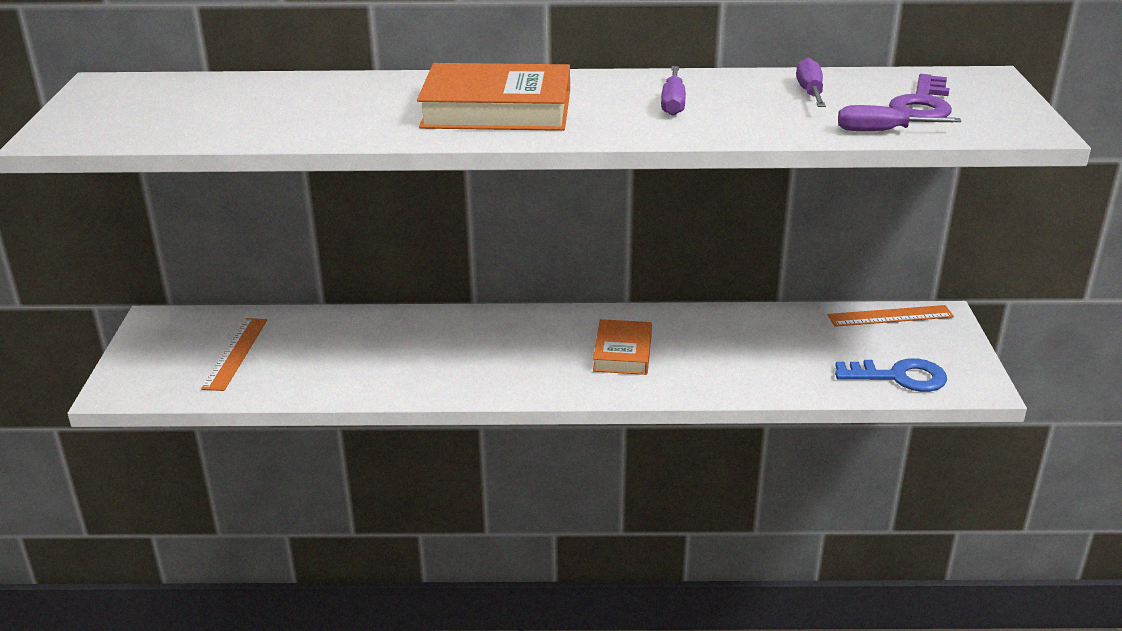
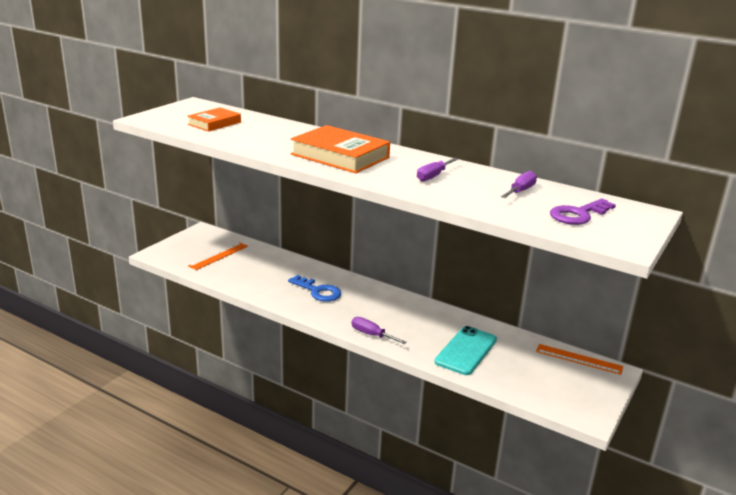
camera: 30 degrees right, 5 degrees down
orange book [593,319,652,375] -> orange book moved to [187,108,241,132]
blue key [835,358,947,392] -> blue key moved to [288,275,341,302]
purple screwdriver [838,105,961,131] -> purple screwdriver moved to [351,317,407,344]
none -> turquoise phone [434,326,497,375]

